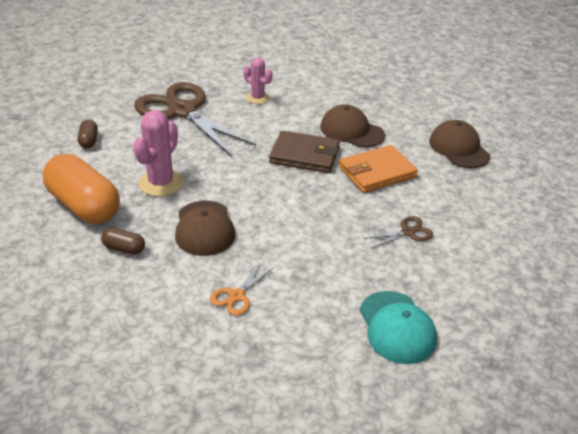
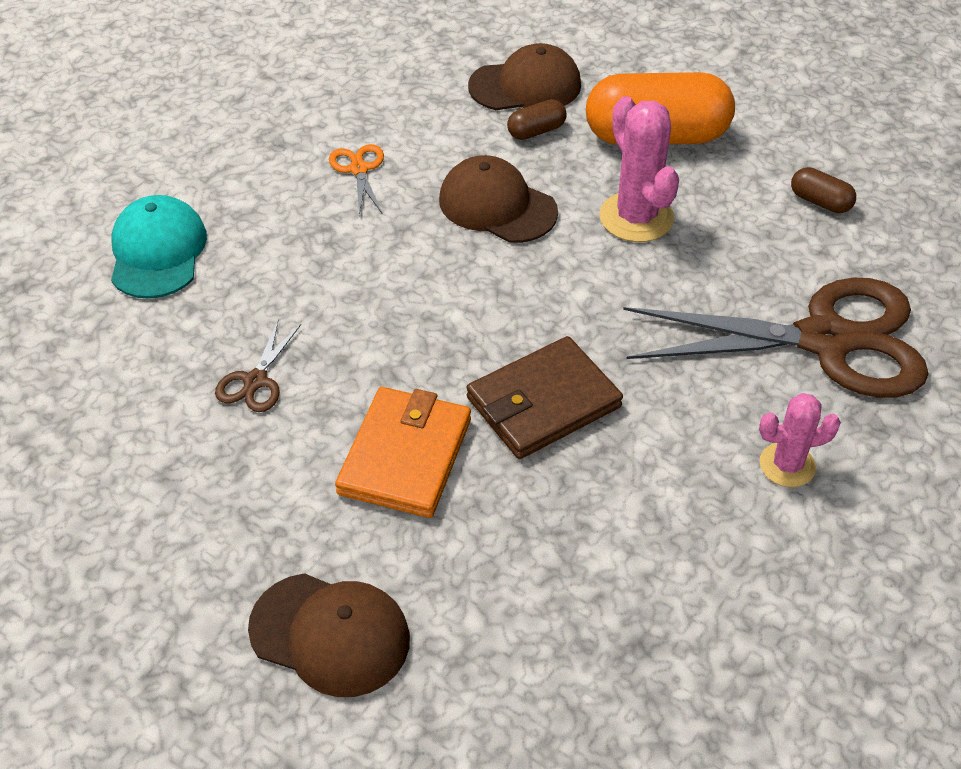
camera: 135 degrees right, 10 degrees up
brown cap [320,105,385,148] -> brown cap moved to [468,43,581,110]
turquoise cap [360,291,437,364] -> turquoise cap turned 60 degrees clockwise [111,195,207,299]

